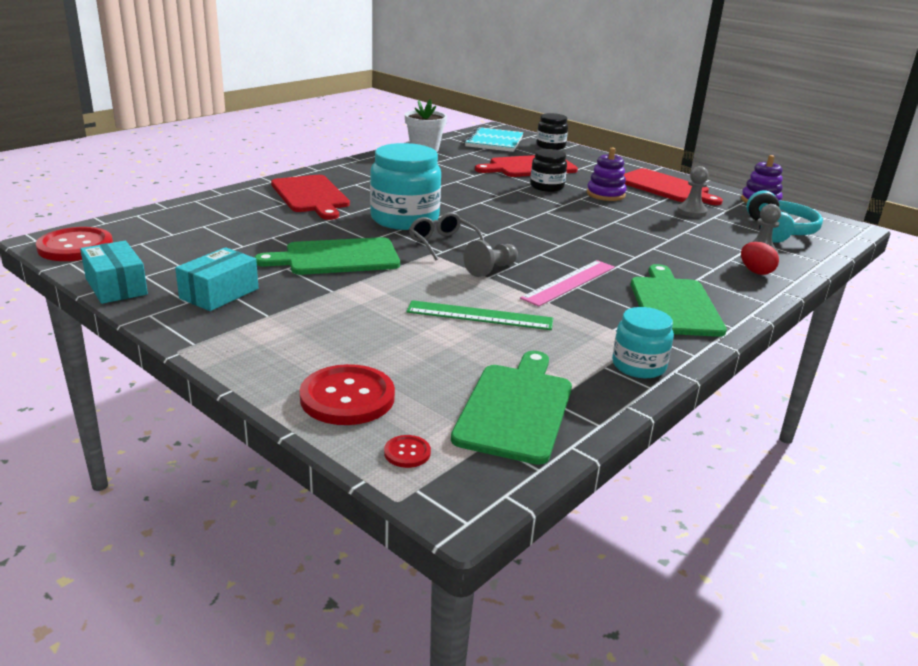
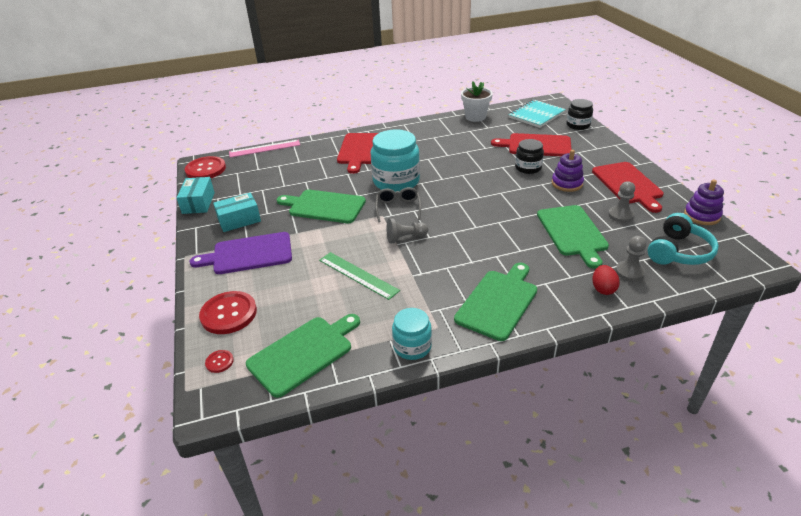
camera: 35 degrees right, 10 degrees up
pink ruler [520,260,615,307] -> pink ruler moved to [229,140,300,158]
none -> purple cutting board [189,232,292,274]
none -> green cutting board [537,205,609,269]

